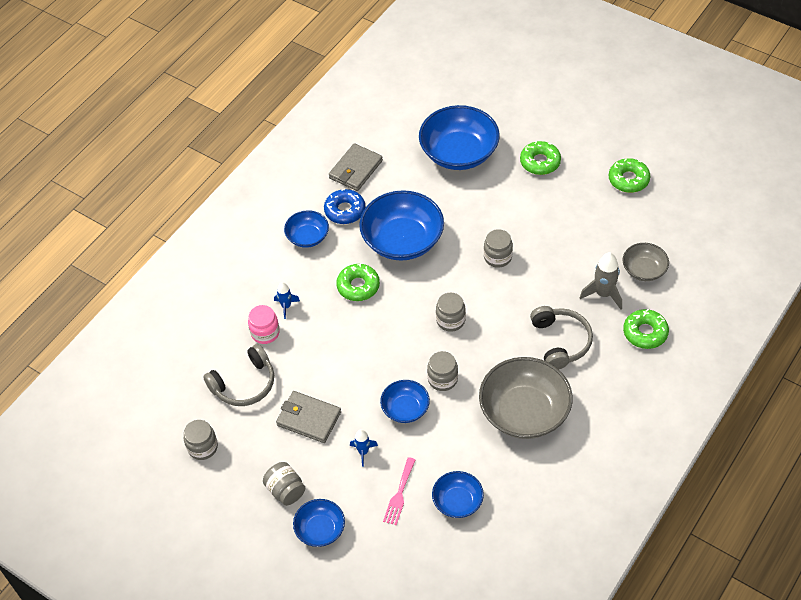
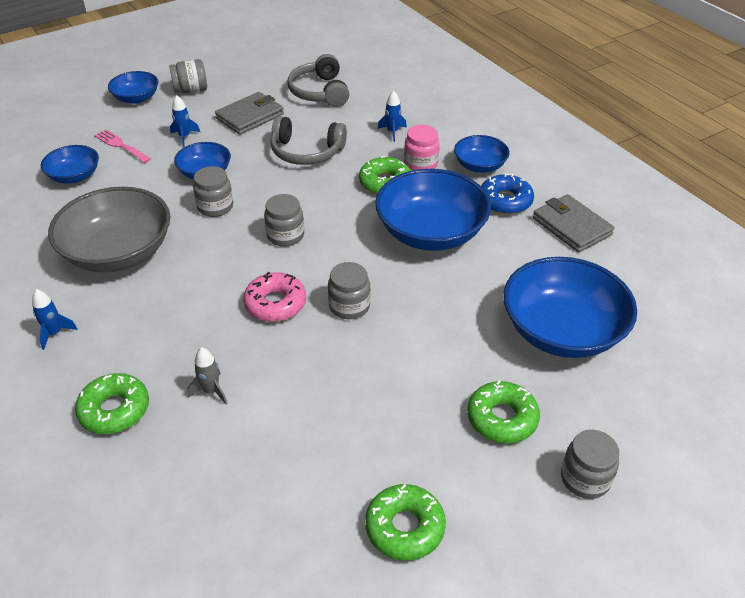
camera: 110 degrees right, 10 degrees down
grey jar [184,420,218,460] -> grey jar moved to [561,430,619,499]
pink jar [248,305,280,344] -> pink jar moved to [404,125,439,170]
grey headphones [530,306,593,369] -> grey headphones moved to [270,116,347,165]
grey rocket [580,252,622,310] -> grey rocket [187,347,228,405], size x0.61
grey bowl [622,243,669,281] -> none
none -> blue rocket [32,289,78,350]
none -> pink donut [243,272,306,322]

